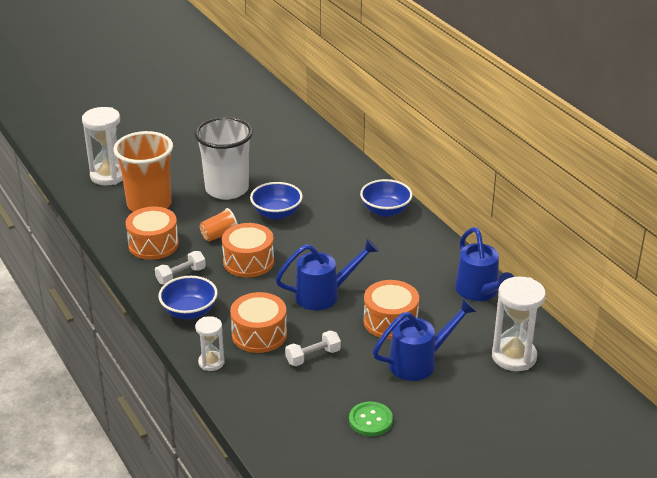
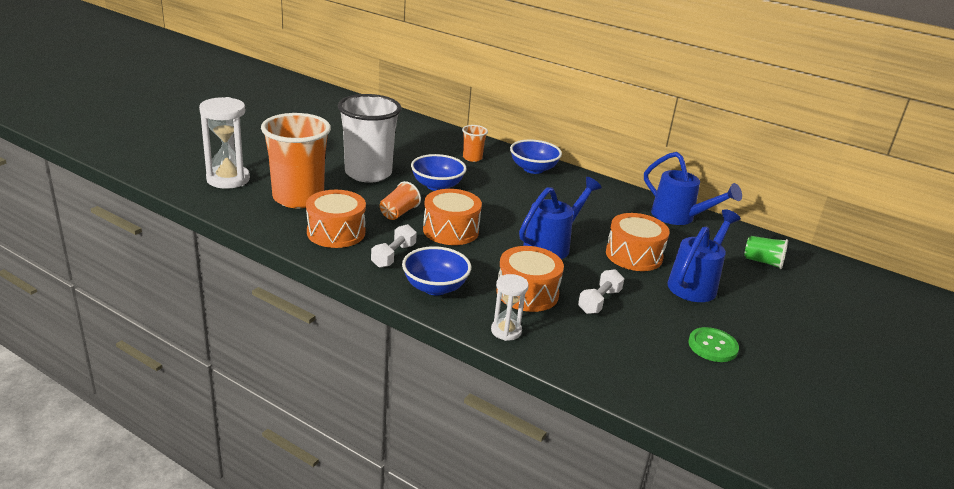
camera: 30 degrees left, 5 degrees down
white hourglass [492,277,546,371] -> green cup [744,236,788,269]
none -> orange cup [462,125,488,162]

